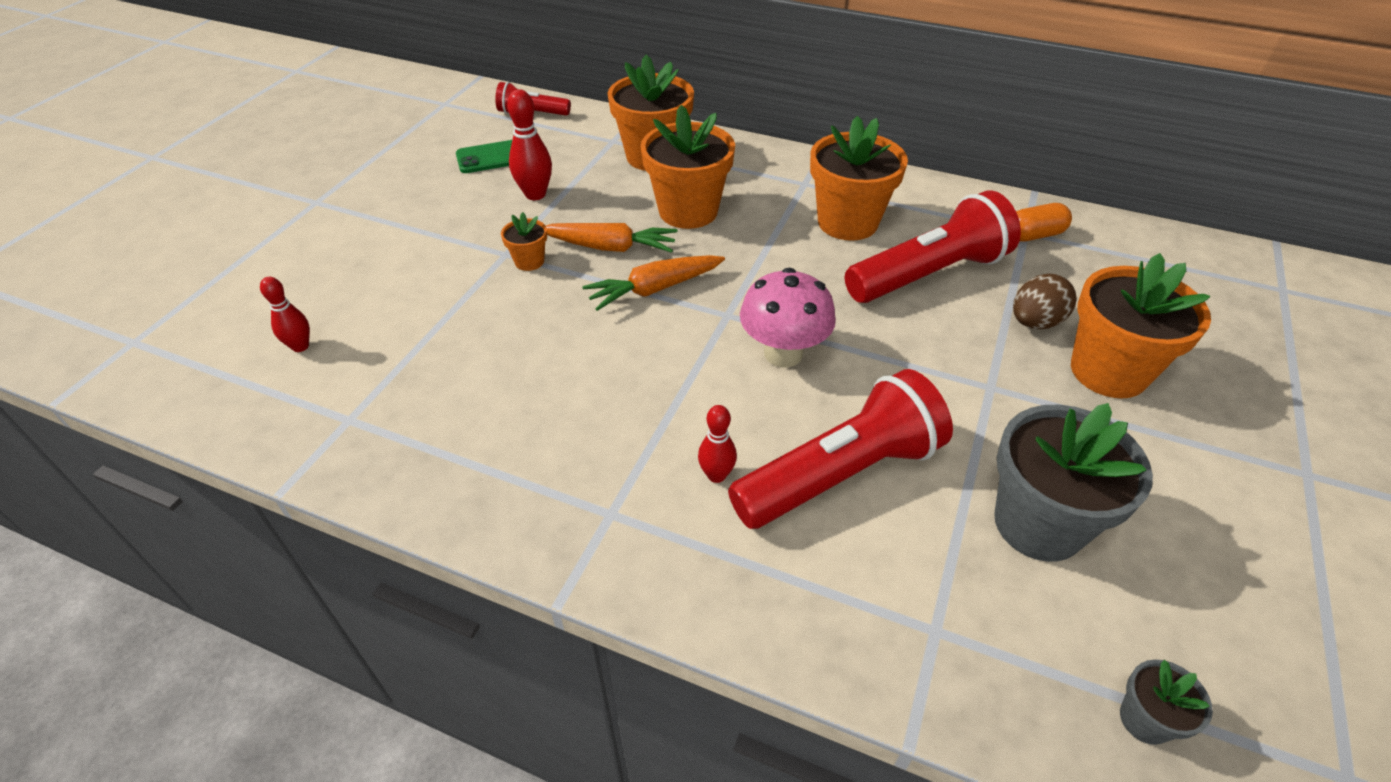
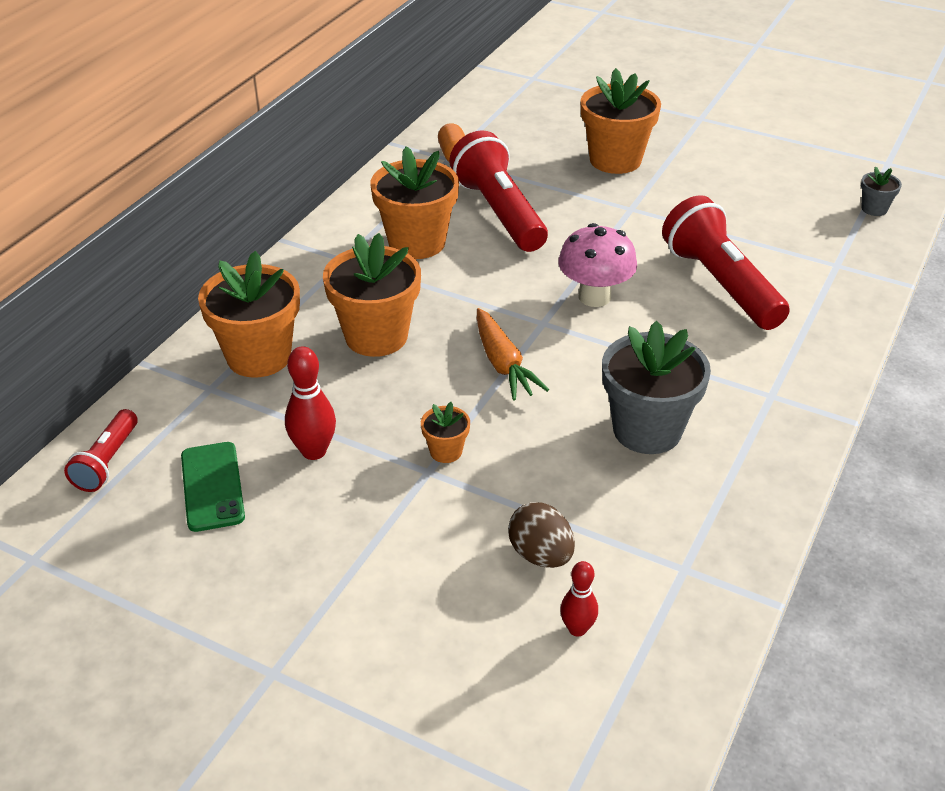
camera: 85 degrees left, 5 degrees down
orange carrot [546,223,678,253] -> none
red bowling pin [698,405,737,483] -> none
grey flower pot [994,403,1153,562] -> grey flower pot moved to [602,321,711,454]
brown egg [1013,274,1076,329] -> brown egg moved to [508,502,575,568]

